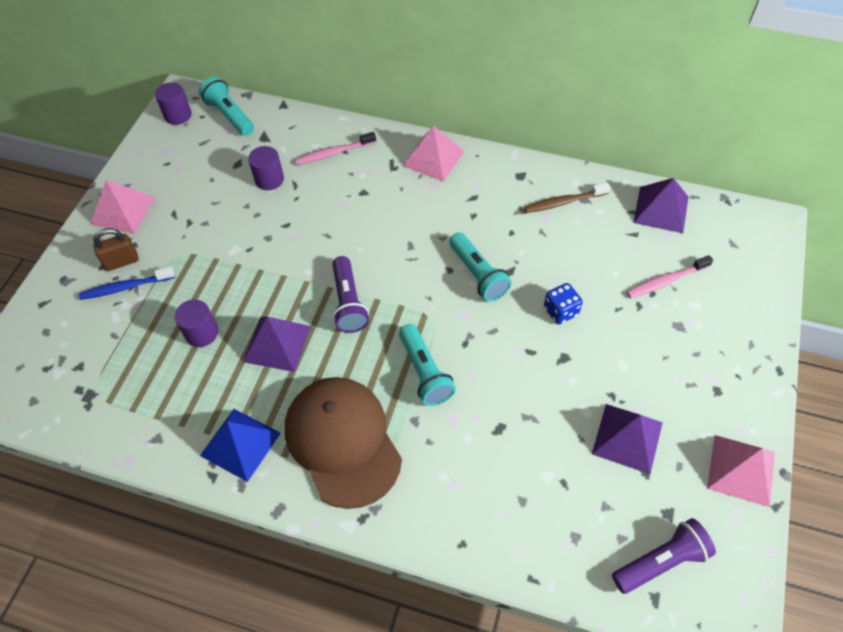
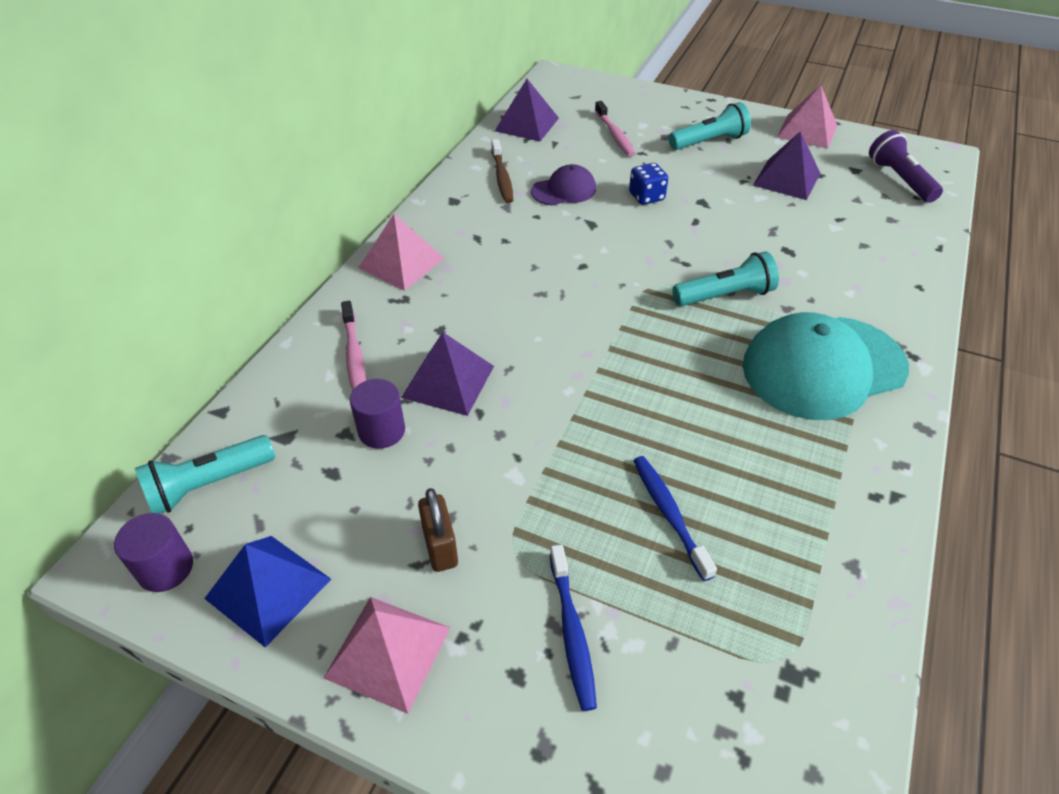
camera: 85 degrees left, 10 degrees down
brown padlock [93,228,139,271] -> brown padlock moved to [418,488,458,572]
purple cylinder [175,299,218,347] -> blue toothbrush [633,456,717,581]
blue pyramid [200,409,281,482] -> blue pyramid moved to [204,536,331,647]
purple pyramid [243,316,311,372] -> purple pyramid moved to [401,332,494,416]
brown cap [285,377,402,509] -> turquoise cap [743,312,909,420]
purple flashlight [332,256,369,333] -> none
turquoise flashlight [449,232,512,302] -> turquoise flashlight moved to [669,102,751,150]
none -> purple cap [531,164,596,205]

